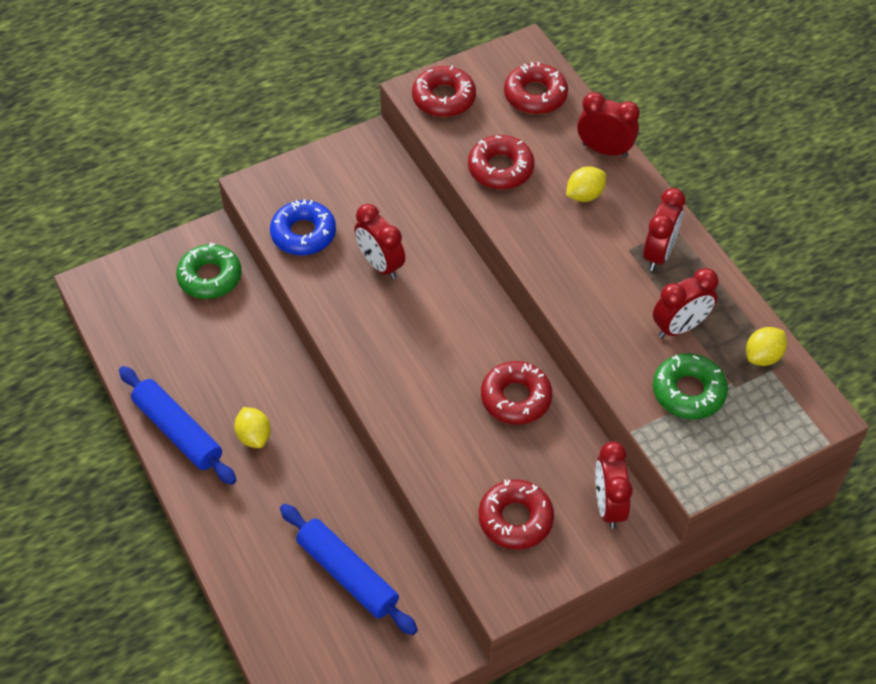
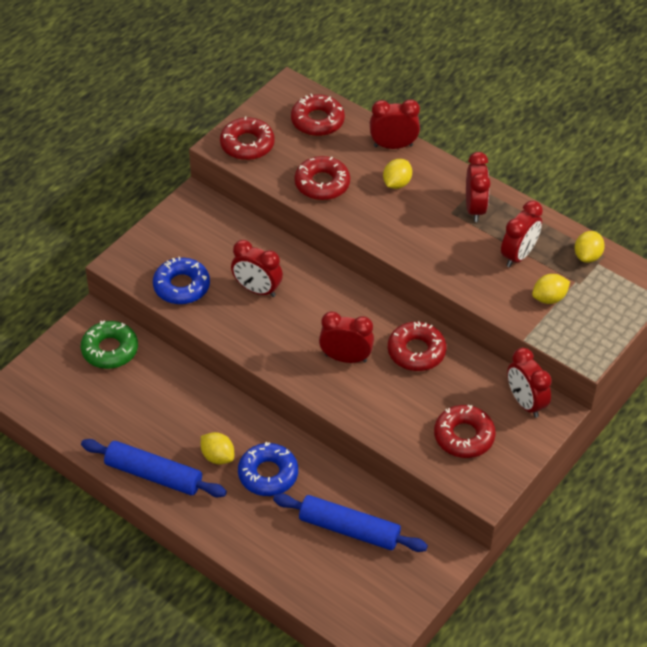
camera: 25 degrees left, 5 degrees down
green donut [653,353,728,419] -> yellow lemon [532,274,570,304]
none -> blue donut [238,442,298,496]
none -> red clock [319,311,374,363]

